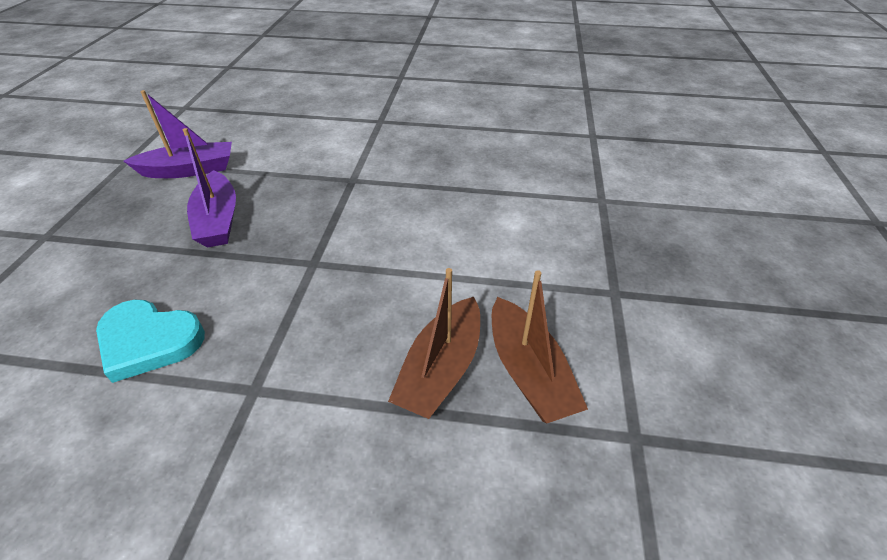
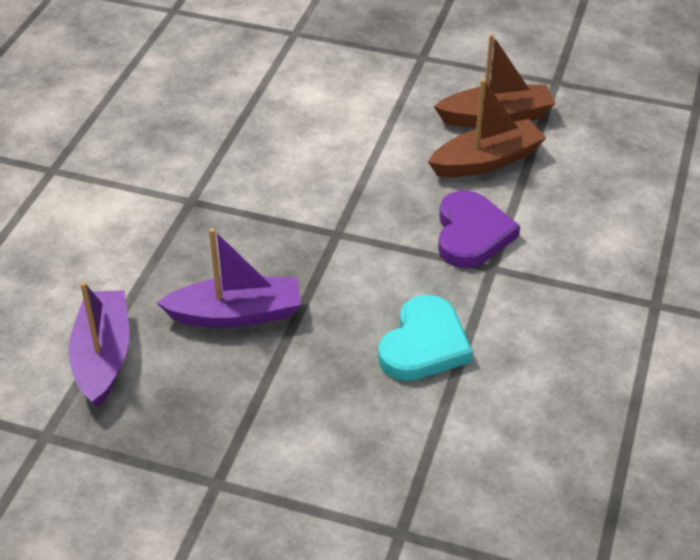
camera: 80 degrees left, 0 degrees up
brown boat [388,268,480,419] -> brown boat turned 60 degrees counterclockwise [428,79,546,178]
none -> purple heart [438,190,520,268]

